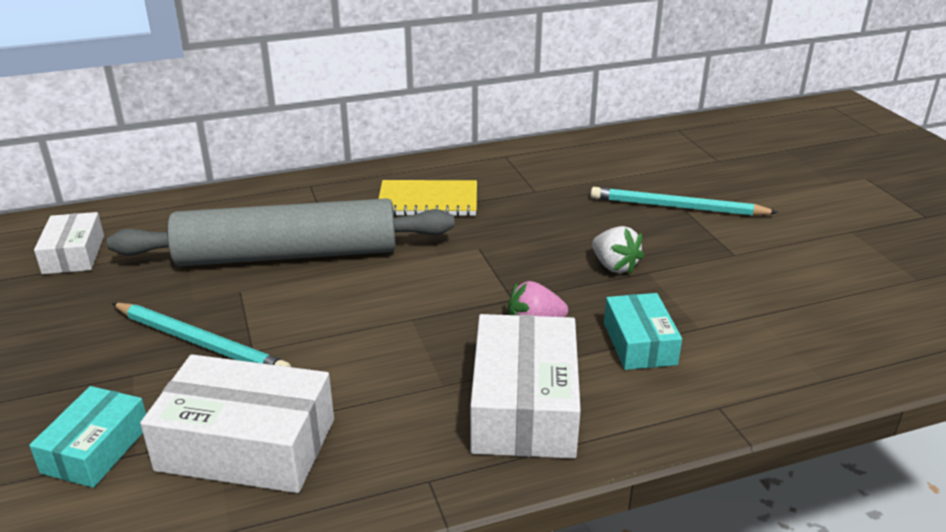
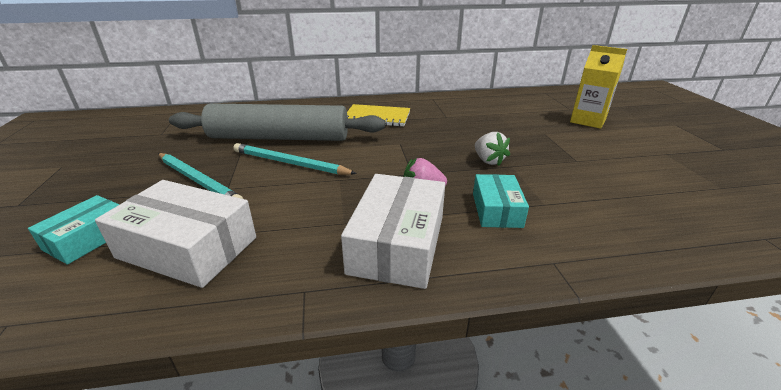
camera: 10 degrees right, 0 degrees up
white box [34,212,104,274] -> none
turquoise pencil [590,187,778,216] -> turquoise pencil moved to [233,143,357,175]
none -> yellow carton [570,45,627,129]

